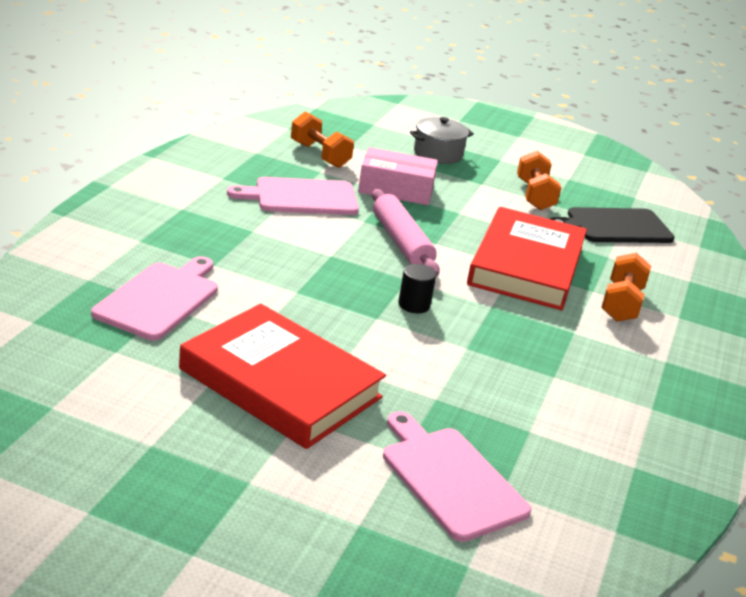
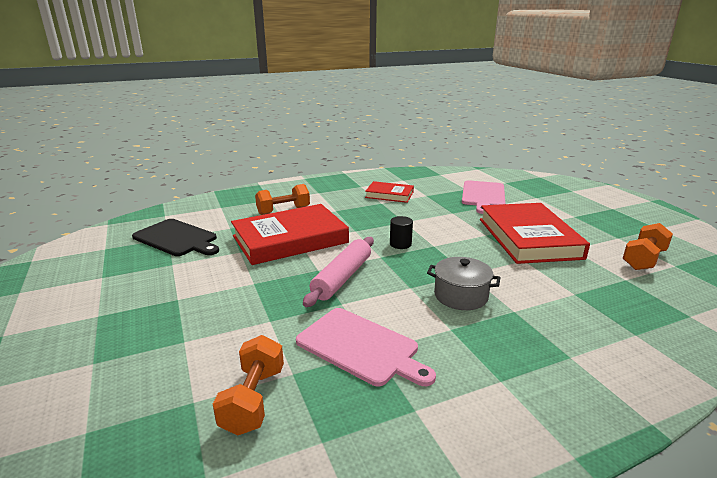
camera: 130 degrees left, 5 degrees down
pink cutting board [91,256,218,340] -> none
pink box [358,147,438,205] -> none
grey pot [410,117,474,164] -> grey pot moved to [427,257,501,310]
orange dumbbell [517,151,561,210] -> orange dumbbell moved to [623,223,673,270]
none -> red book [365,181,414,203]

